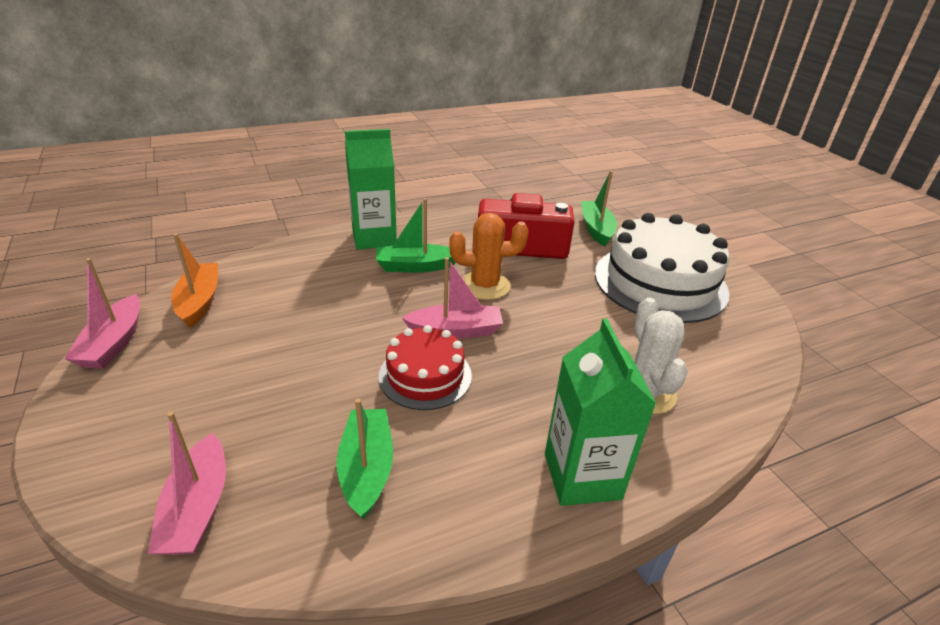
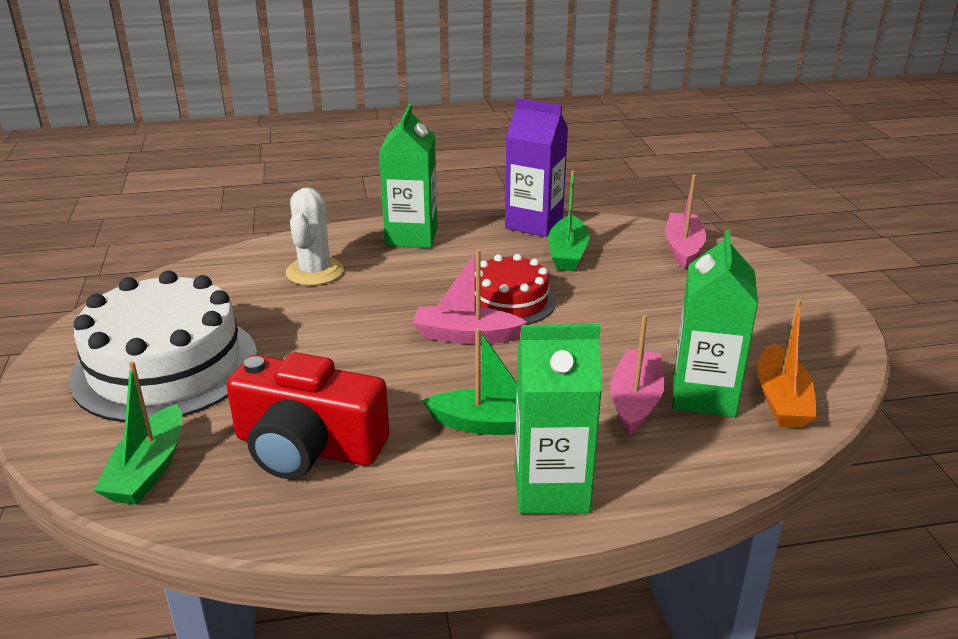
camera: 165 degrees left, 5 degrees down
pink boat [65,258,140,369] -> pink boat moved to [610,315,665,435]
orange cactus [449,213,529,300] -> none
none -> purple carton [505,98,568,237]
none -> green carton [672,229,758,417]

